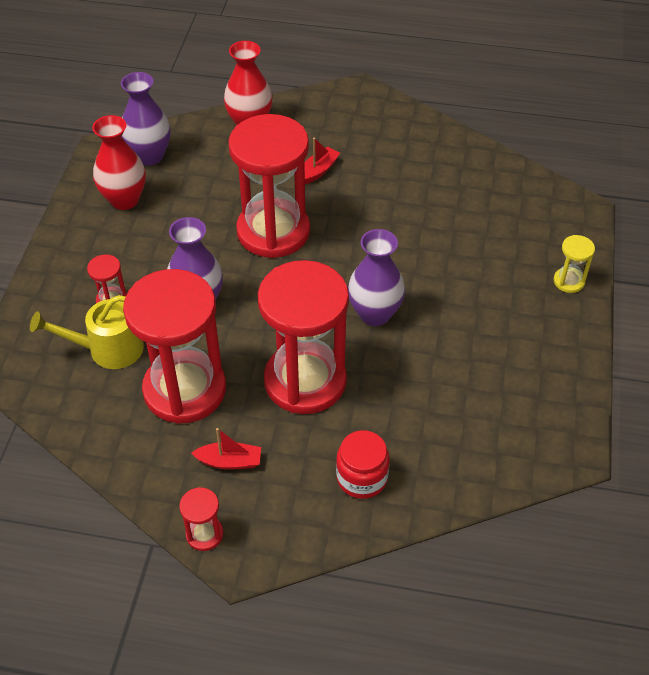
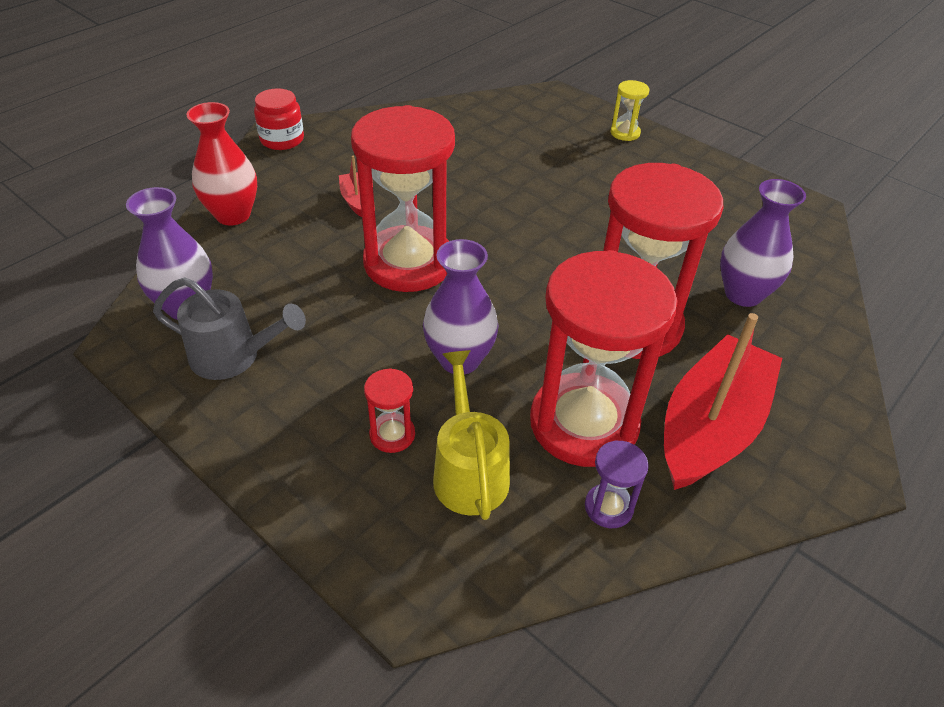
camera: 60 degrees left, 5 degrees down
yellow watering can [30,295,144,369] -> yellow watering can turned 150 degrees clockwise [433,350,510,520]
red vase [92,115,146,210] -> grey watering can [153,277,306,380]
red hourglass [179,487,223,551] -> none
red boat [191,428,261,470] -> red boat [664,313,782,490], size x2.34
red jar [336,430,390,499] -> red jar moved to [254,88,304,150]
purple vase [348,229,405,326] -> purple vase moved to [720,179,806,307]
none -> purple hourglass [585,440,649,528]

